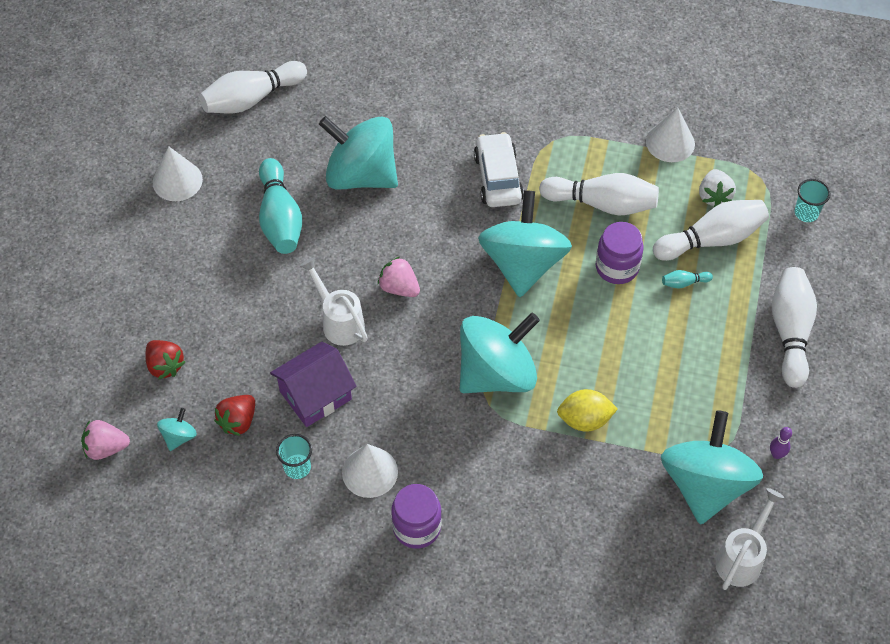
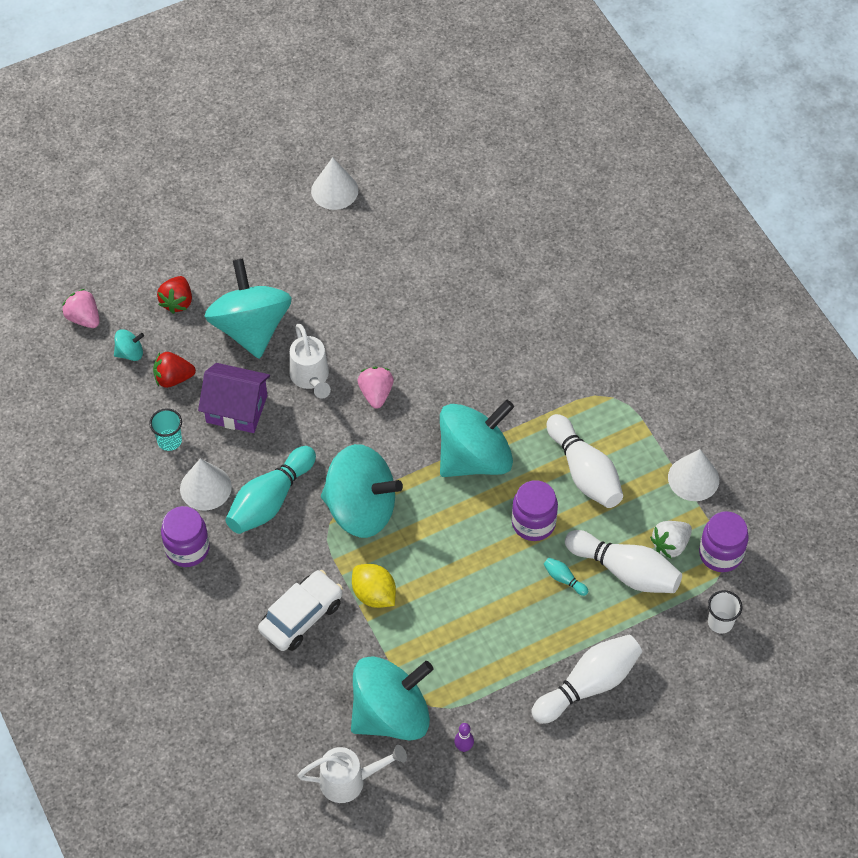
camera: 50 degrees right, 0 degrees up
white bowling pin [199,61,307,113] -> none
turquoise bowling pin [259,158,302,254] -> turquoise bowling pin moved to [226,446,316,534]
white watering can [300,257,368,346] -> white watering can turned 150 degrees clockwise [289,324,331,399]
turquoise spinning top [319,116,398,189] -> turquoise spinning top moved to [204,259,292,359]
white car [474,132,524,207] -> white car moved to [258,570,343,651]
turquoise cup [795,179,831,222] -> white cup [708,590,743,634]
none -> purple jar [699,511,749,572]

